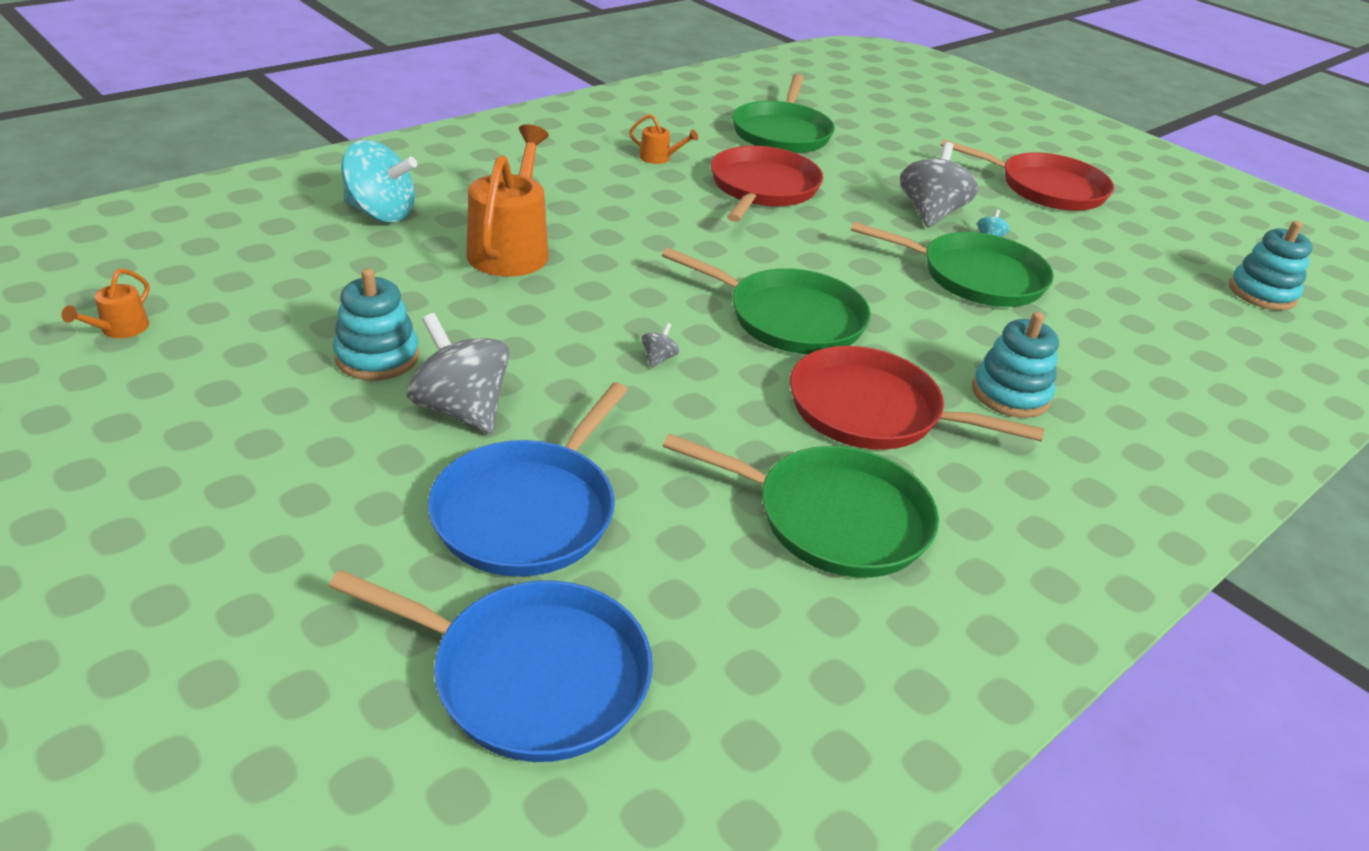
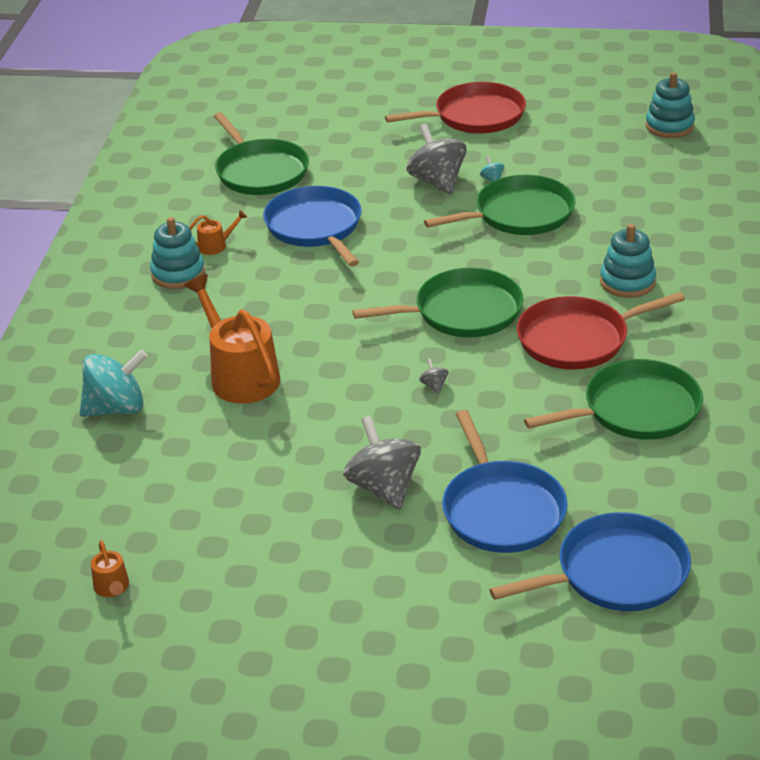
camera: 35 degrees left, 0 degrees up
turquoise stacking toy [333,268,419,380] -> turquoise stacking toy moved to [150,217,205,289]
grey spinning top [407,313,510,434] -> grey spinning top turned 60 degrees clockwise [343,416,421,510]
red pan [711,146,823,222] -> blue pan [263,186,362,267]

